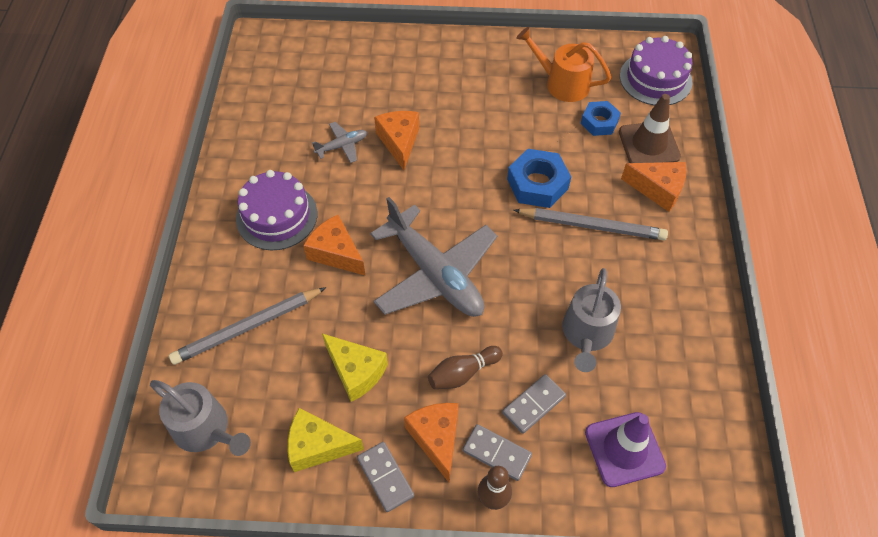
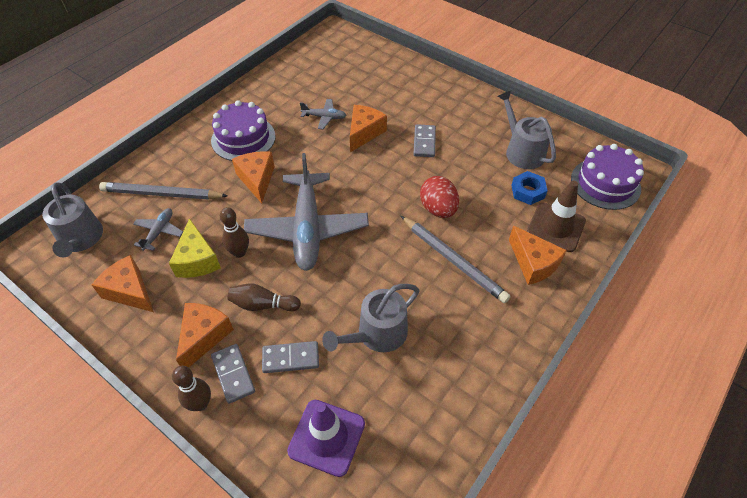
camera: 35 degrees right, 5 degrees down
yellow cheese [288,408,364,472] -> orange cheese [92,255,154,312]
grey domino [357,442,414,512] -> grey domino moved to [413,124,436,157]
blue nut [507,149,571,208] -> red egg [420,176,459,218]
orange watering can [516,27,611,102] -> grey watering can [498,91,556,169]
none -> grey plane [133,208,183,251]
none -> brown bowling pin [220,207,249,258]

